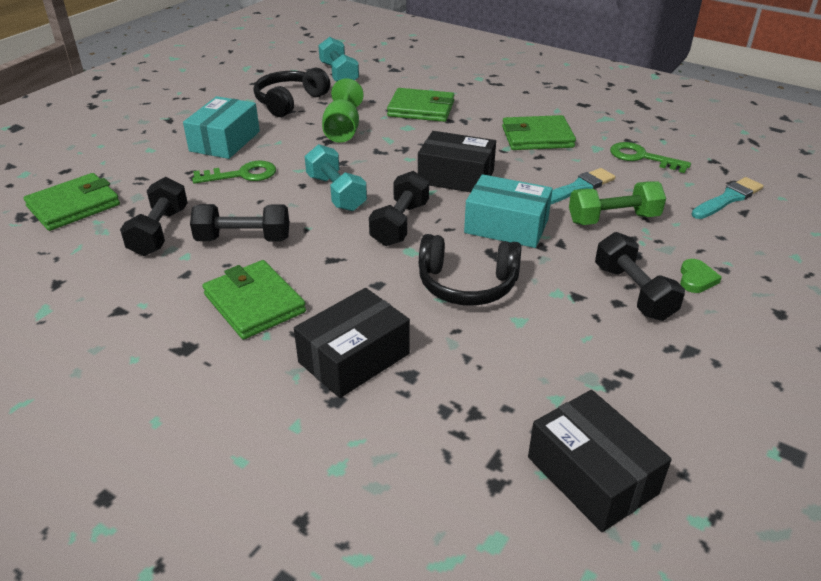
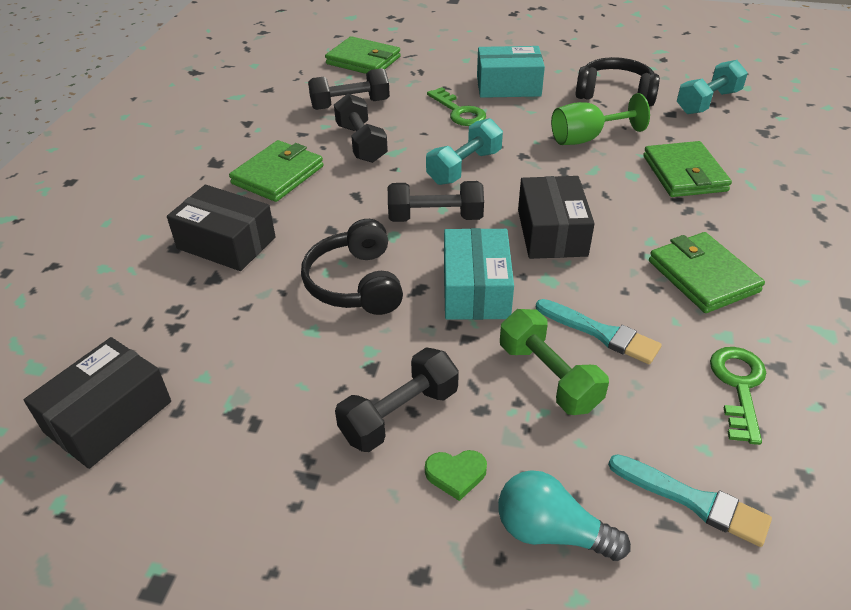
camera: 70 degrees right, 5 degrees up
none -> turquoise light bulb [498,470,631,561]

